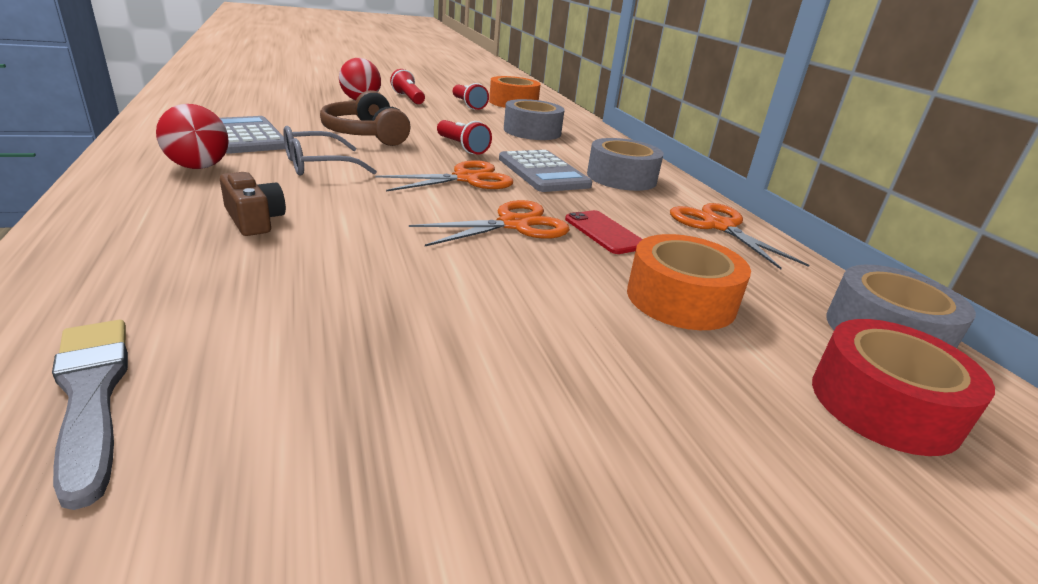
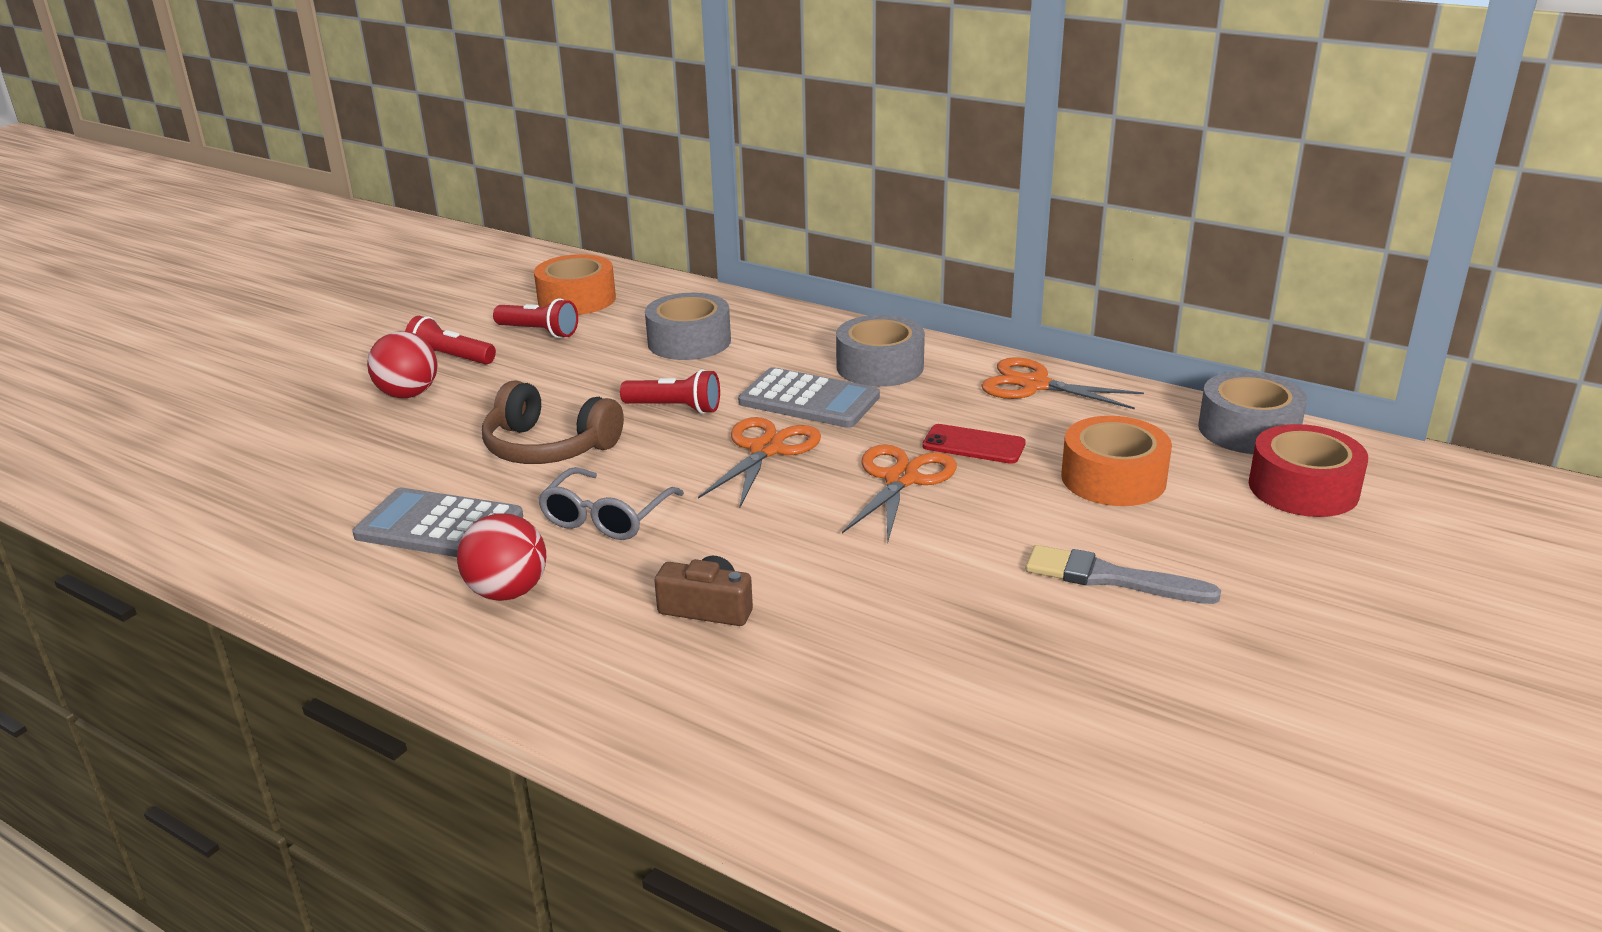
camera: 35 degrees left, 0 degrees up
grey brush [52,320,128,510] -> grey brush moved to [1026,545,1221,604]

